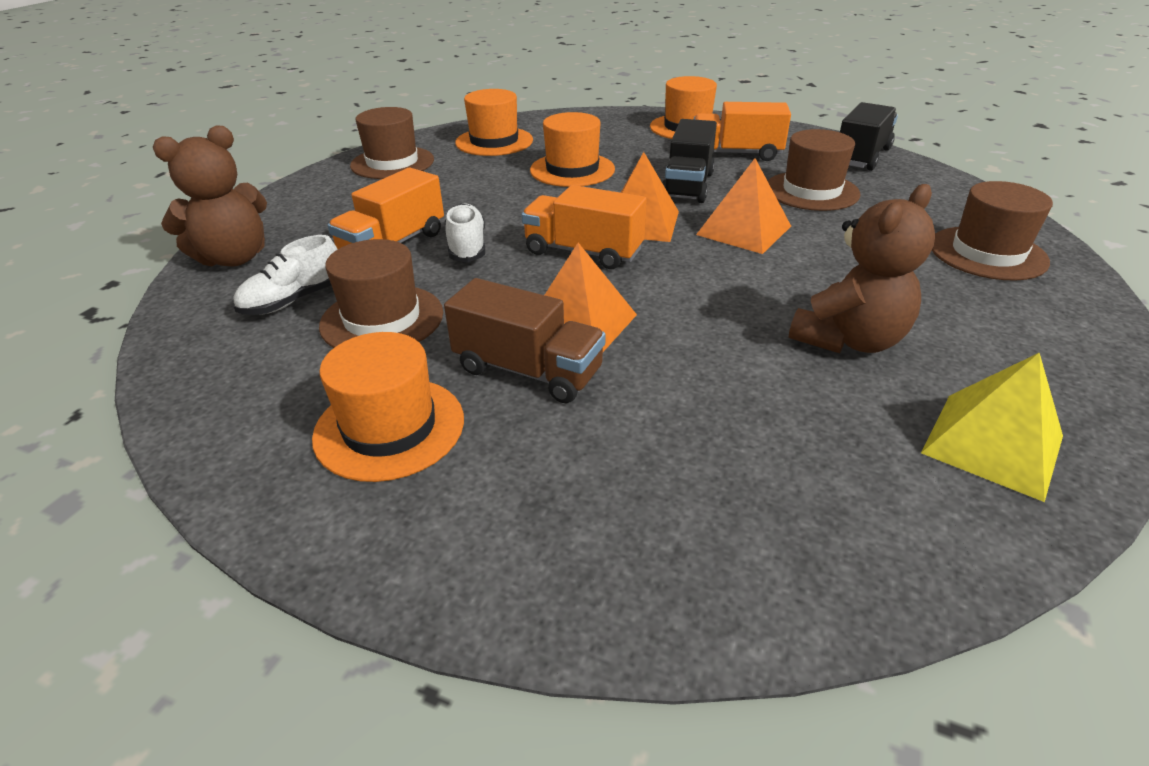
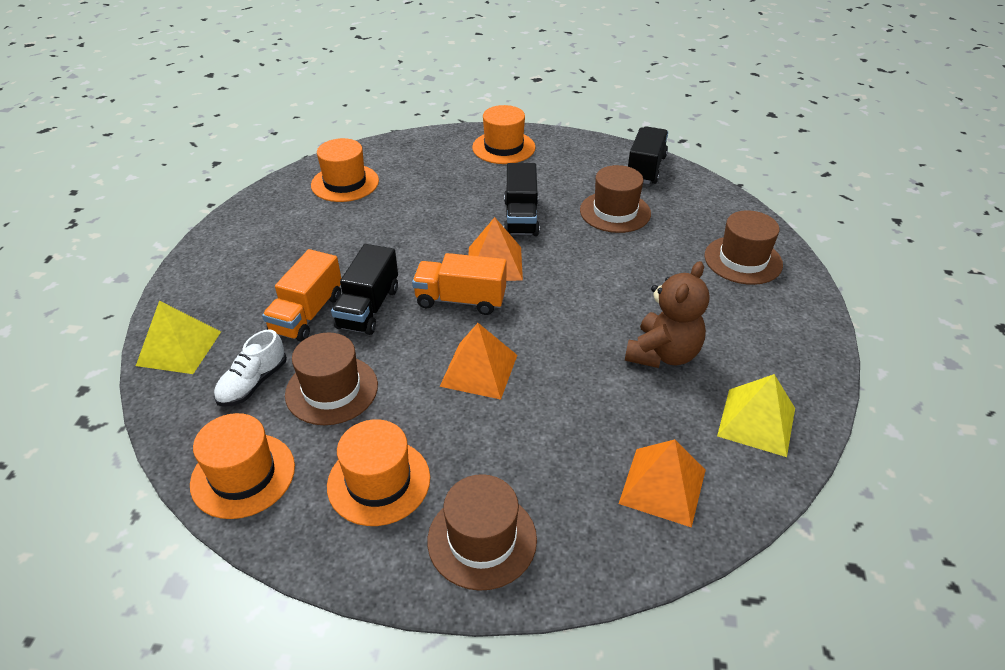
camera: 15 degrees left, 5 degrees up
brown teddy bear [153,125,267,266] -> yellow pyramid [136,301,221,374]
brown hat [350,107,434,179] -> brown hat moved to [427,474,537,591]
brown truck [444,278,606,403] -> none
white shoe [445,203,485,262] -> black truck [331,244,398,335]
orange hat [530,112,615,187] -> orange hat moved to [190,413,295,519]
orange truck [694,102,791,161] -> none
orange pyramid [696,158,791,254] -> orange pyramid moved to [619,439,706,528]

